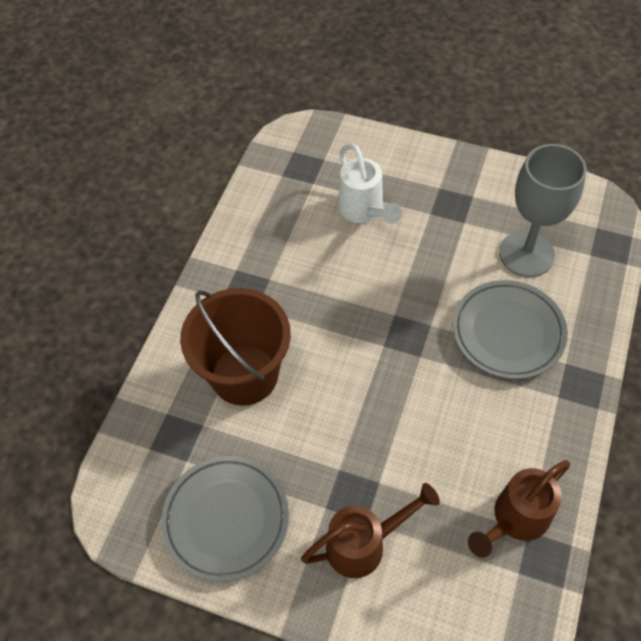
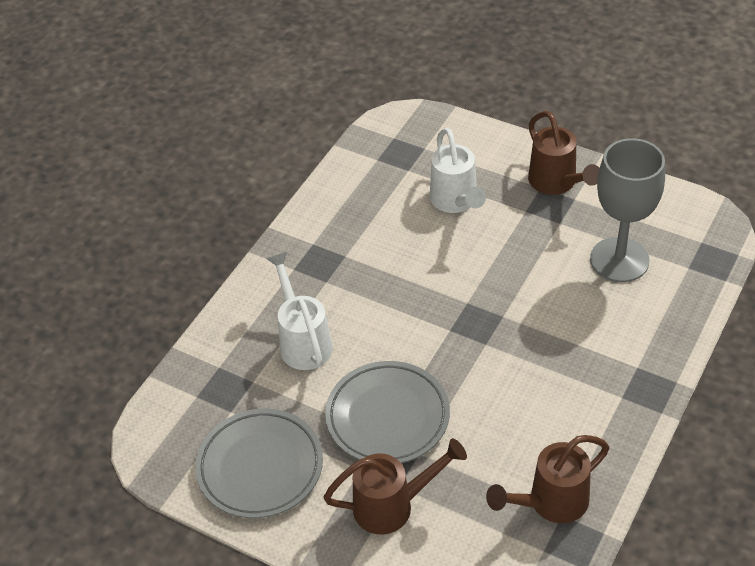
camera: 10 degrees right, 10 degrees down
brown bucket [180,288,291,406] -> white watering can [266,252,333,370]
grey plate [453,280,568,379] -> grey plate moved to [325,361,450,463]
none -> brown watering can [528,111,600,195]

